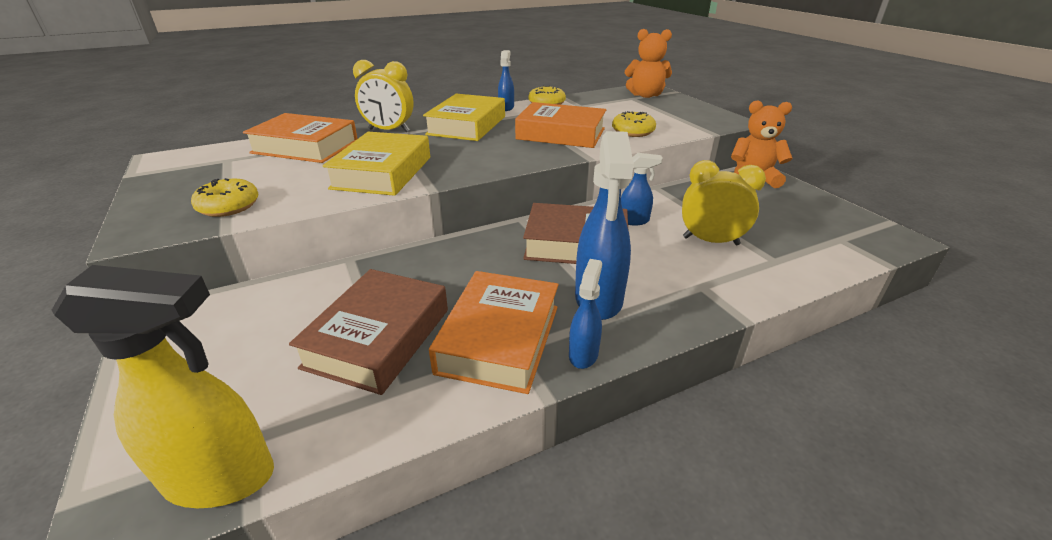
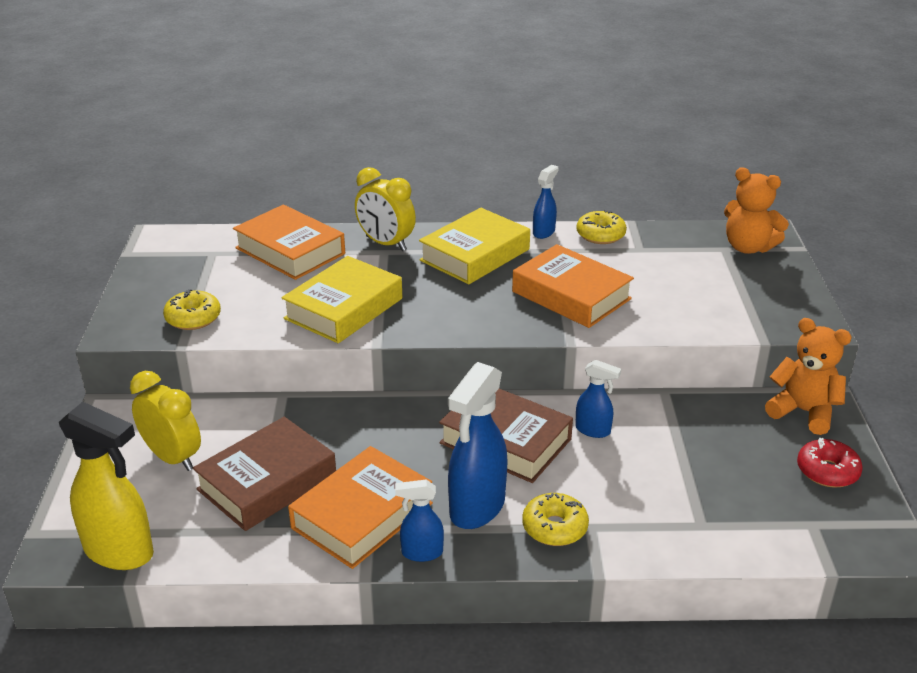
camera: 25 degrees right, 0 degrees up
blue spray bottle [569,259,602,369] -> blue spray bottle turned 135 degrees counterclockwise [395,479,444,562]
yellow donut [612,111,656,137] -> yellow donut moved to [522,493,589,546]
yellow clock [682,160,766,245] -> yellow clock moved to [130,371,201,471]
none -> red donut [797,438,863,488]

